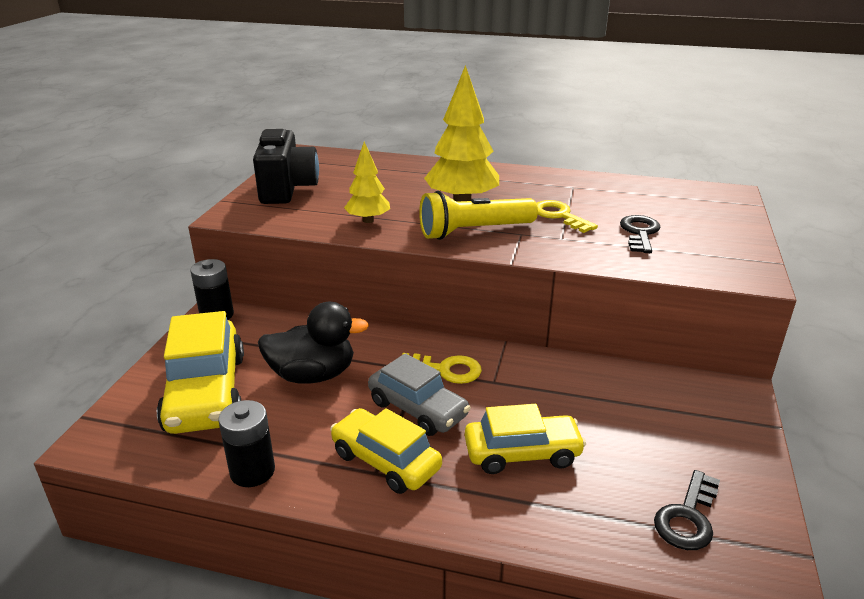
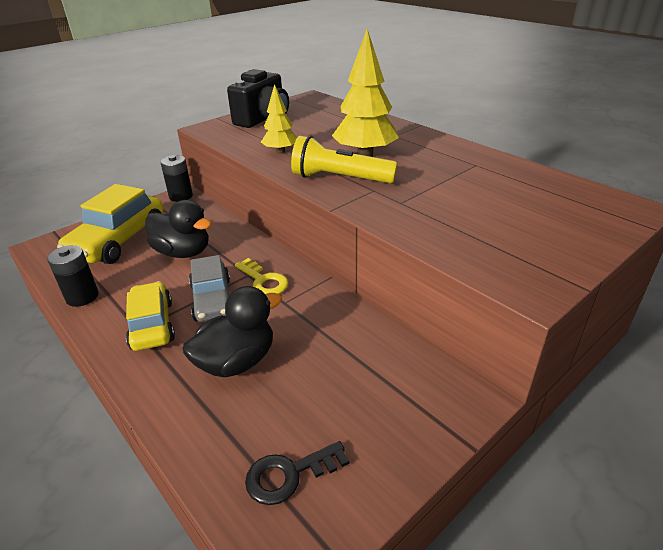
camera: 35 degrees right, 5 degrees up
yellow car [465,404,586,474] -> black duck [183,286,282,377]
yellow key [537,200,598,233] -> none
black key [620,215,661,253] -> none

